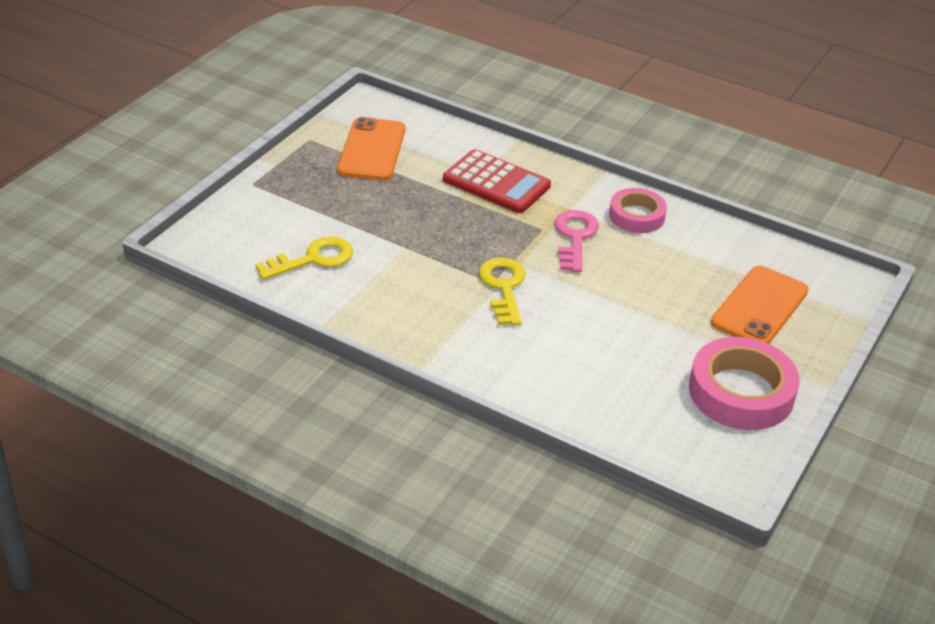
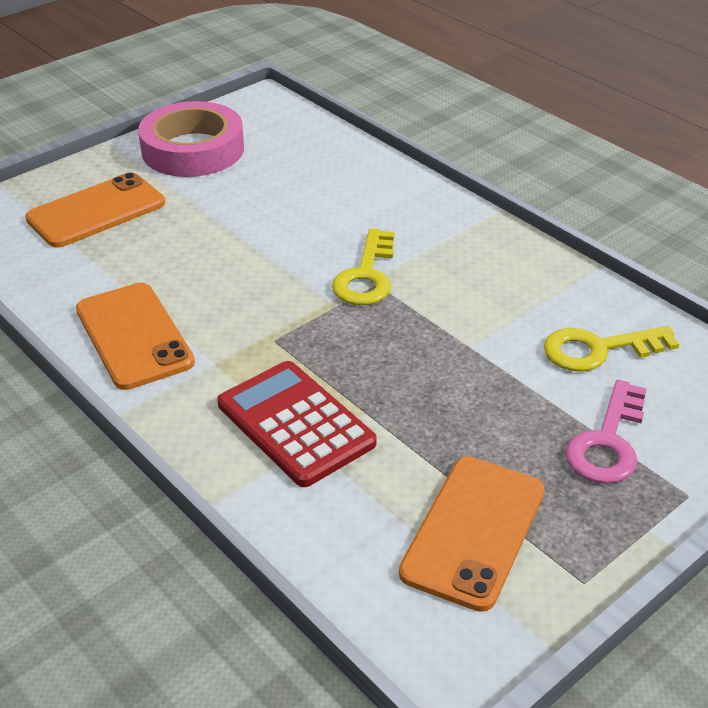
camera: 160 degrees left, 0 degrees up
pink key [555,210,599,272] -> pink key moved to [565,380,647,484]
pink tape [609,188,667,233] -> orange phone [76,283,195,390]

